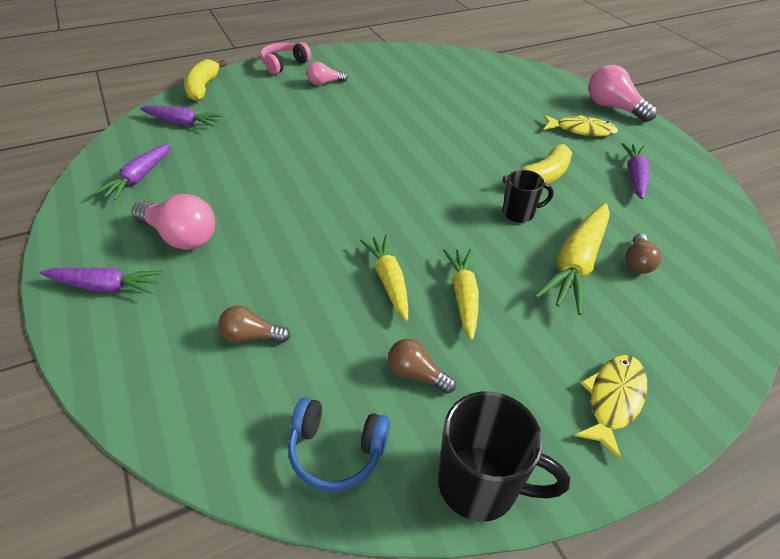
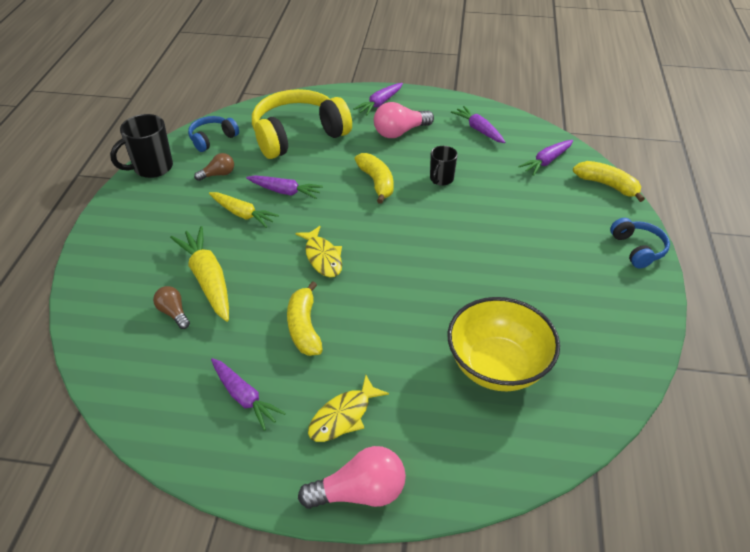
camera: 125 degrees right, 0 degrees up
brown light bulb [218,305,290,343] -> yellow headphones [252,89,352,159]
pink headphones [260,42,311,75] -> blue headphones [610,218,670,268]
pink light bulb [307,62,348,85] -> none
yellow carrot [360,235,408,321] -> purple carrot [246,175,323,199]
black mug [502,170,554,223] -> black mug moved to [430,146,458,185]
yellow fish [574,355,647,460] -> yellow fish moved to [295,226,342,277]
none -> yellow banana [355,153,394,204]
none -> yellow bowl [448,297,560,391]

